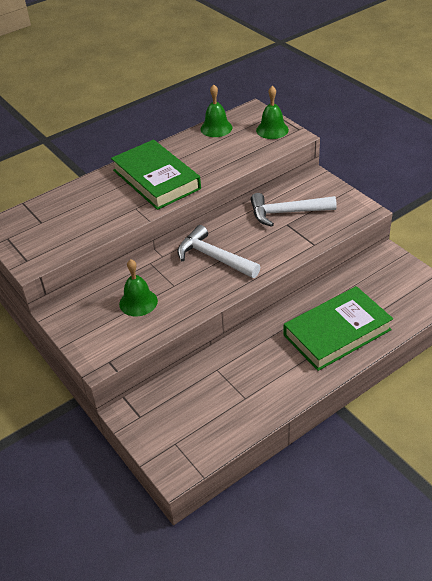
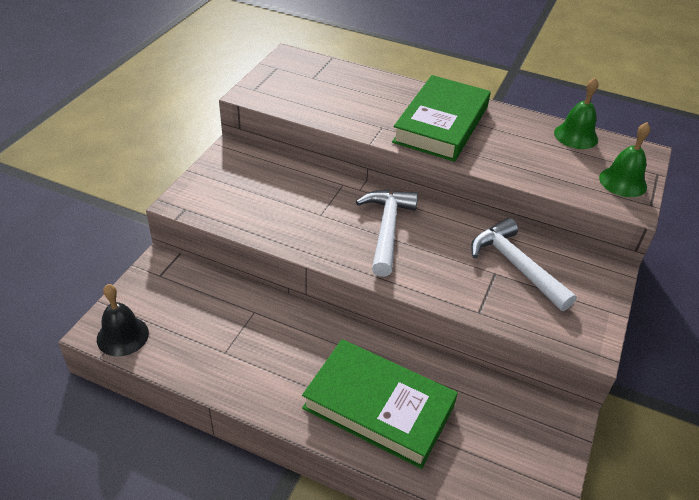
camera: 55 degrees right, 0 degrees up
green bell [119,259,158,316] -> none
none -> black bell [97,284,149,357]

